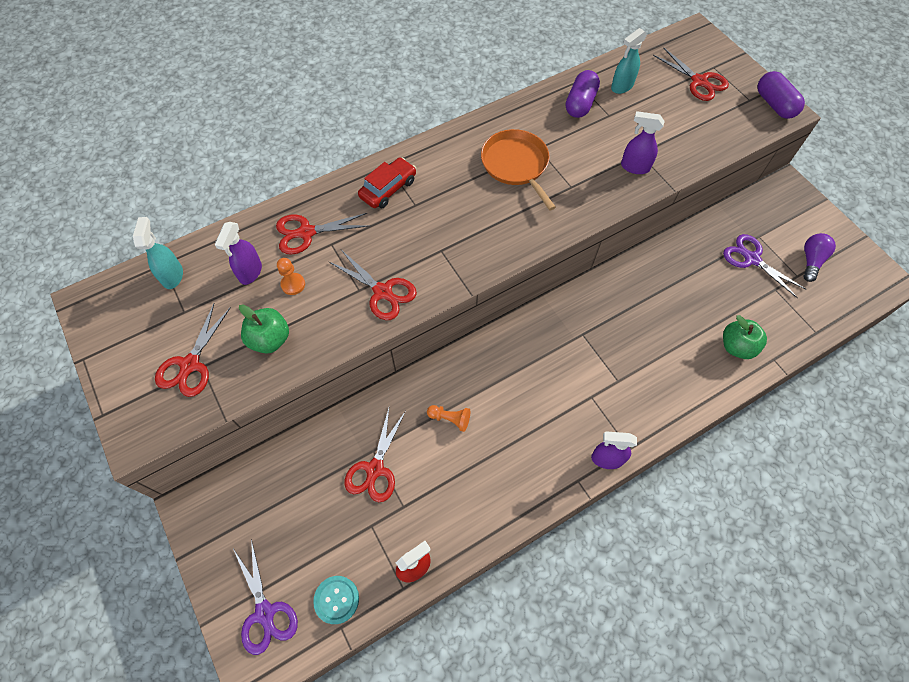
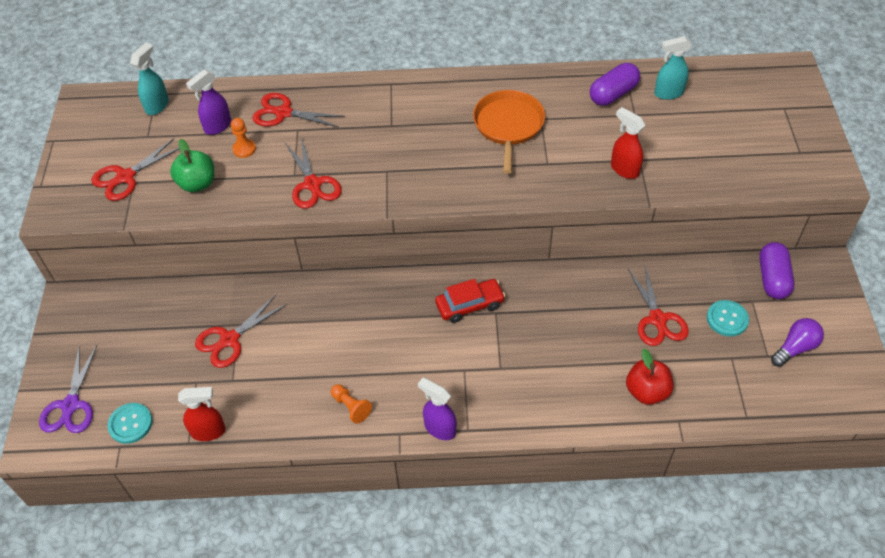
camera: 30 degrees right, 10 degrees down
red car [358,157,416,208] -> red car moved to [435,279,505,323]
orange pawn [427,405,470,432] -> orange pawn moved to [331,384,372,424]
purple spray bottle [621,111,665,174] -> red spray bottle [611,107,645,179]
red scissors [653,47,729,101] -> red scissors moved to [628,266,689,346]
purple scissors [723,234,806,299] -> turquoise button [707,300,749,337]
green apple [723,315,767,359] -> red apple [626,348,673,405]
purple capsule [757,71,805,119] -> purple capsule moved to [759,242,794,299]

